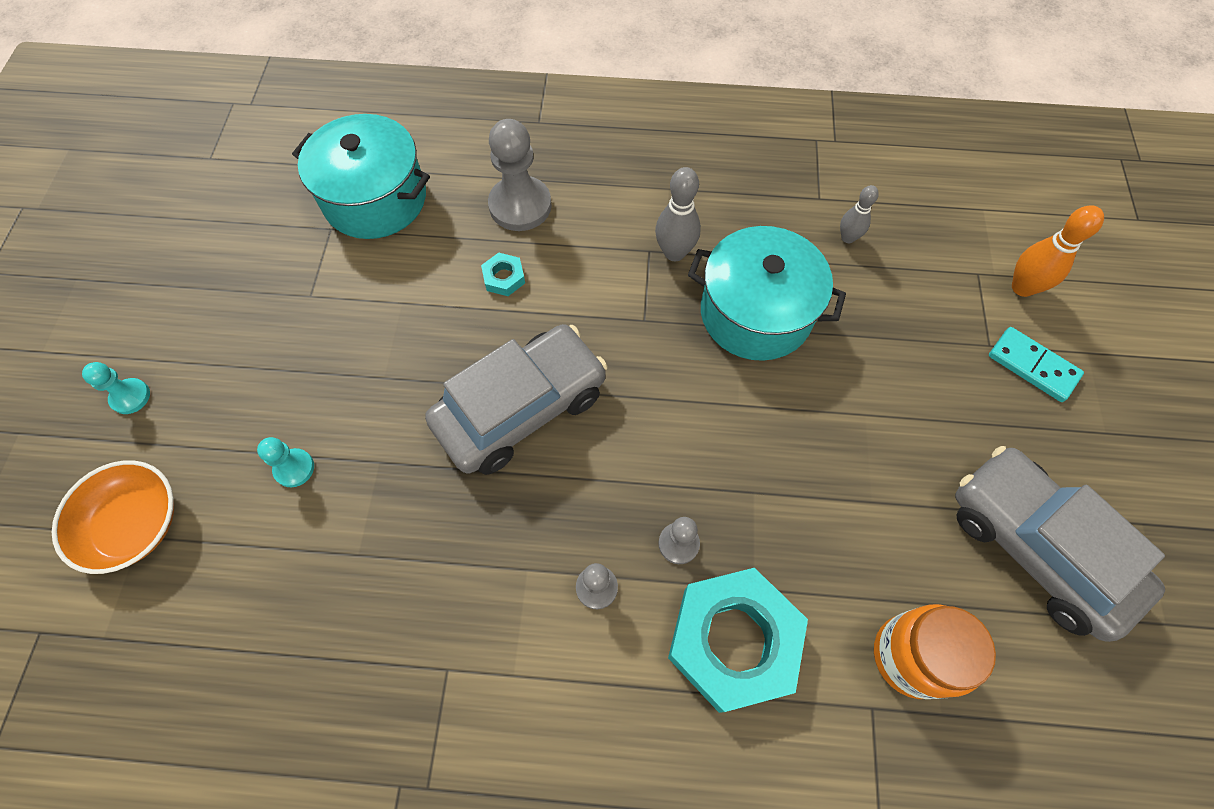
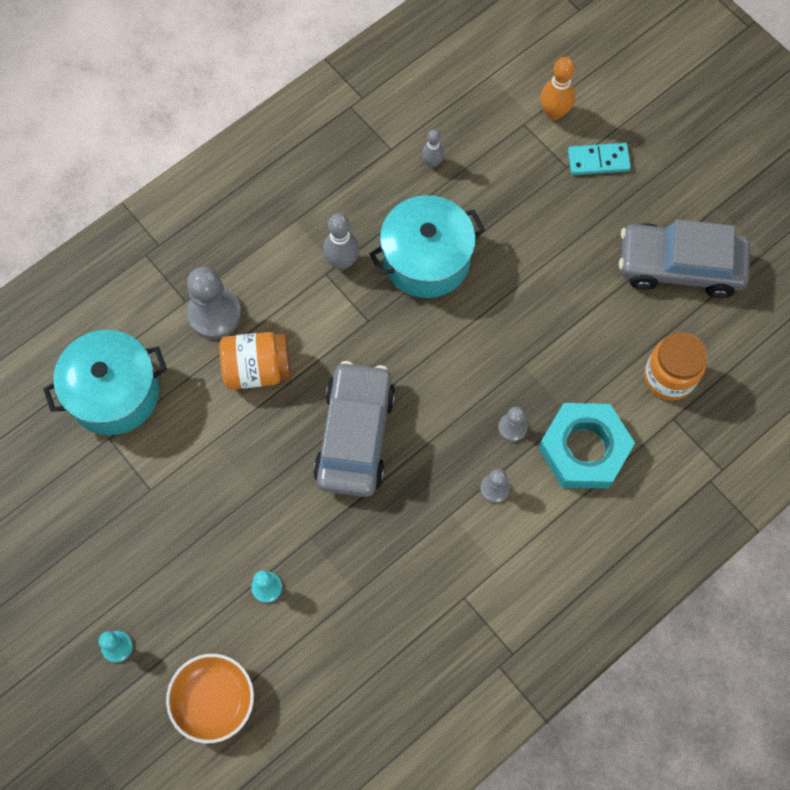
camera: 45 degrees left, 5 degrees up
turquoise nut [481,252,525,296] -> orange jar [220,332,291,389]

